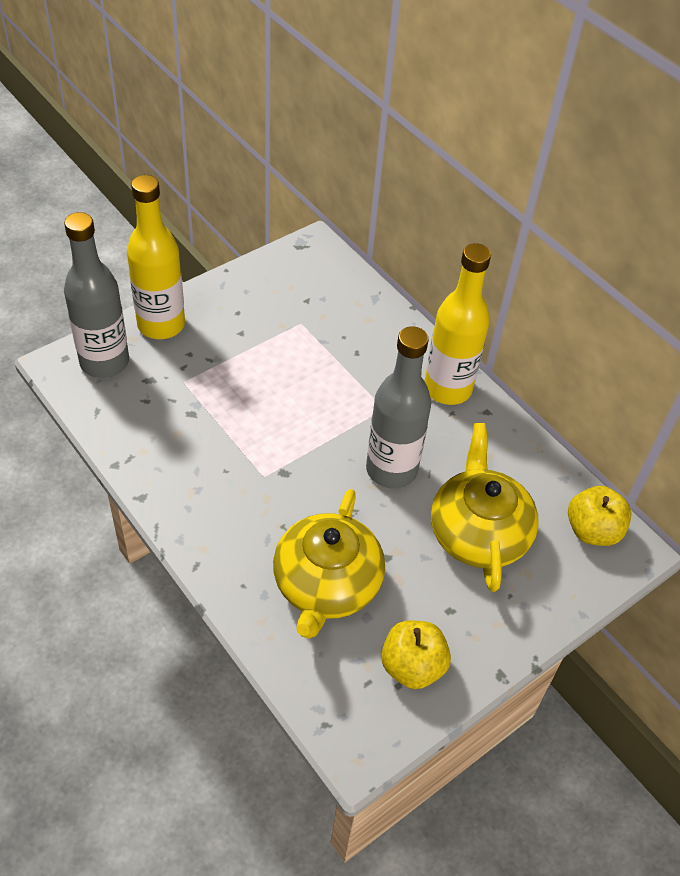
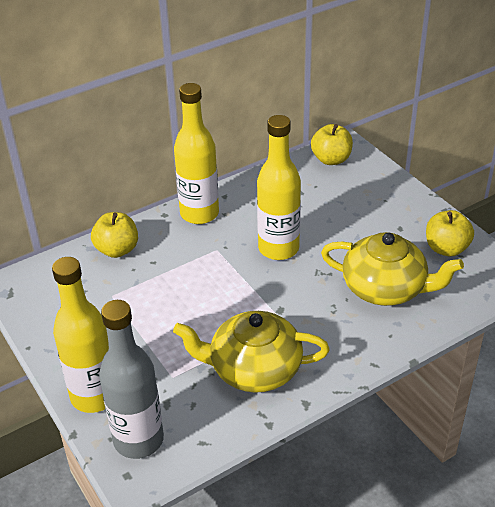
camera: 80 degrees left, 10 degrees down
grey bottle [366,326,431,489] -> yellow bottle [257,115,301,260]
yellow teapot [431,423,539,592] -> yellow teapot moved to [173,311,330,393]
none -> yellow apple [91,212,138,258]

